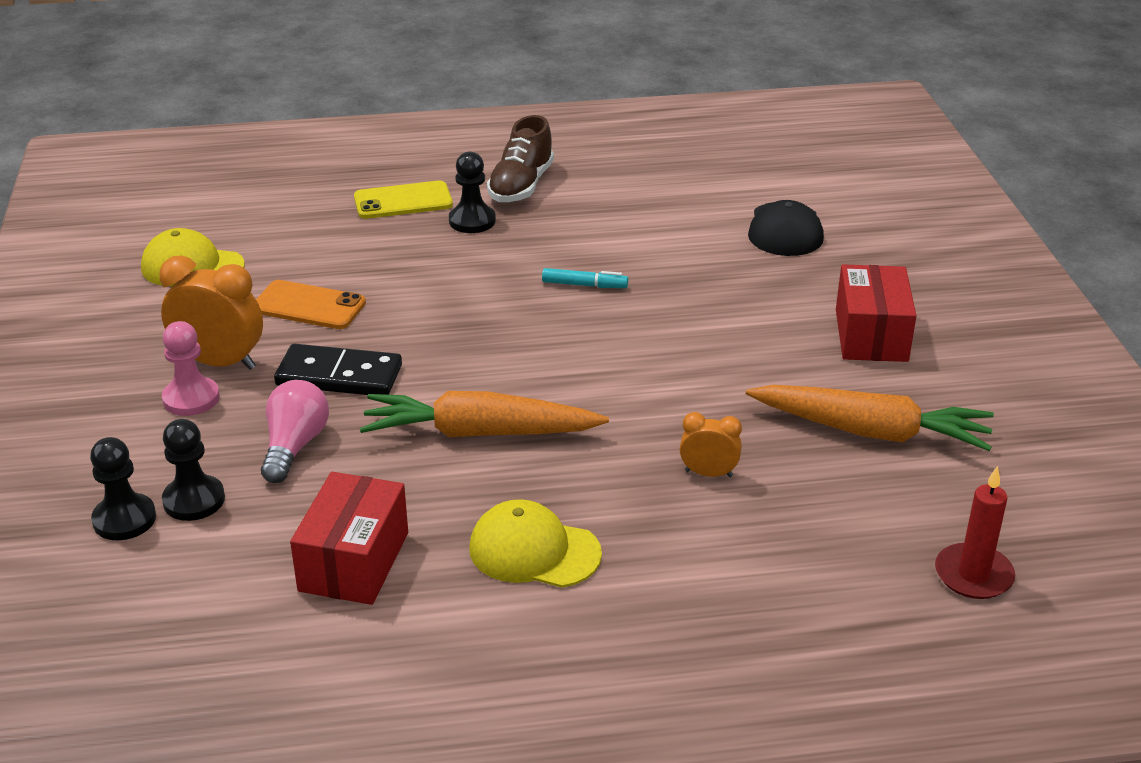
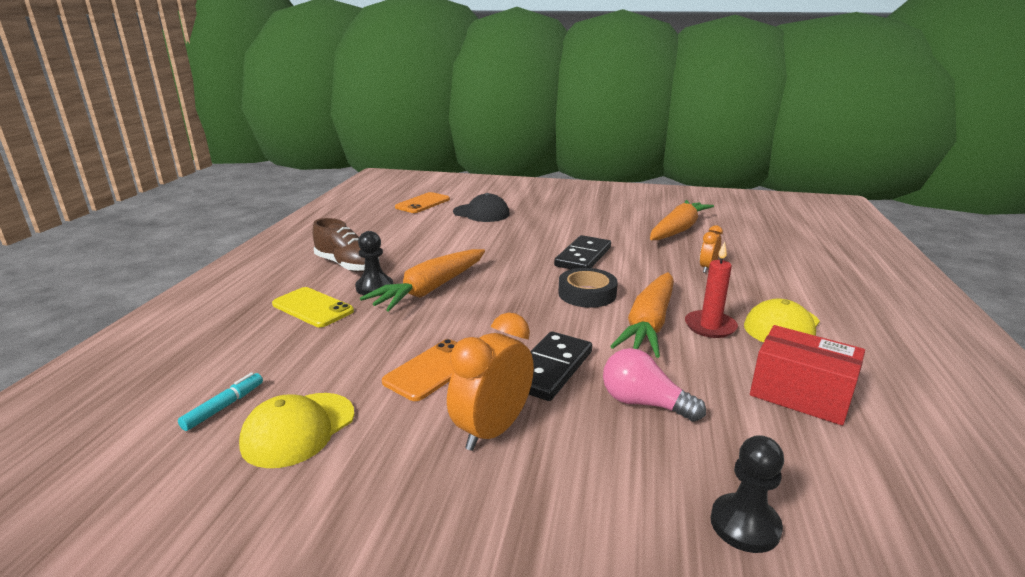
camera: 70 degrees left, 10 degrees down
pink pawn [162,321,220,416] -> none
black pawn [162,419,225,521] -> none
yellow phone [354,181,453,219] -> yellow phone turned 60 degrees counterclockwise [272,287,354,327]
turquoise marker [542,268,628,288] -> turquoise marker moved to [178,372,263,431]
red box [836,264,916,362] -> none
red candle [935,466,1015,599] -> red candle moved to [685,242,738,338]
none -> orange carrot [360,249,485,312]
none -> orange phone [395,192,450,213]
none -> black domino [554,235,611,269]
none -> black tape [558,268,618,308]

